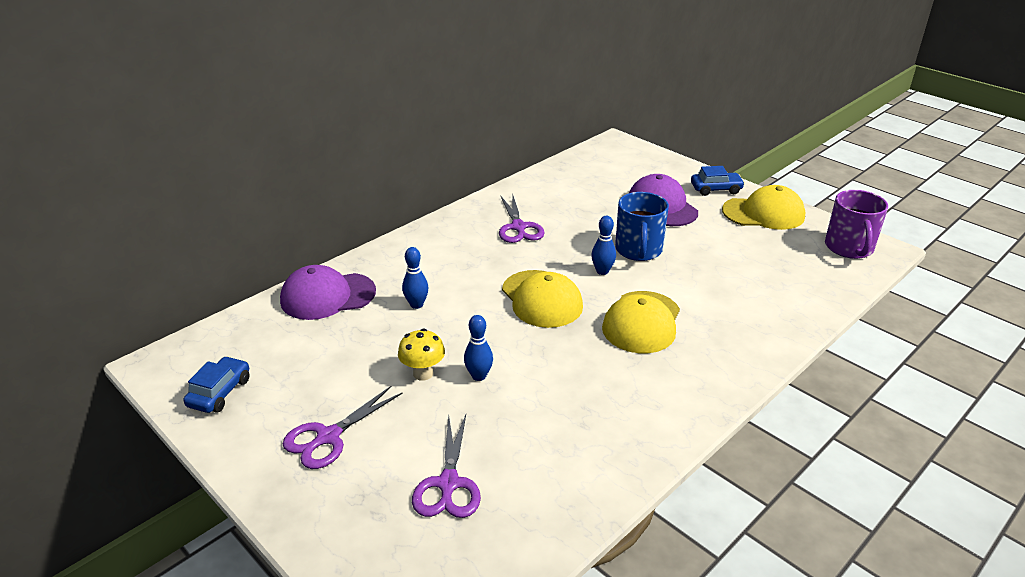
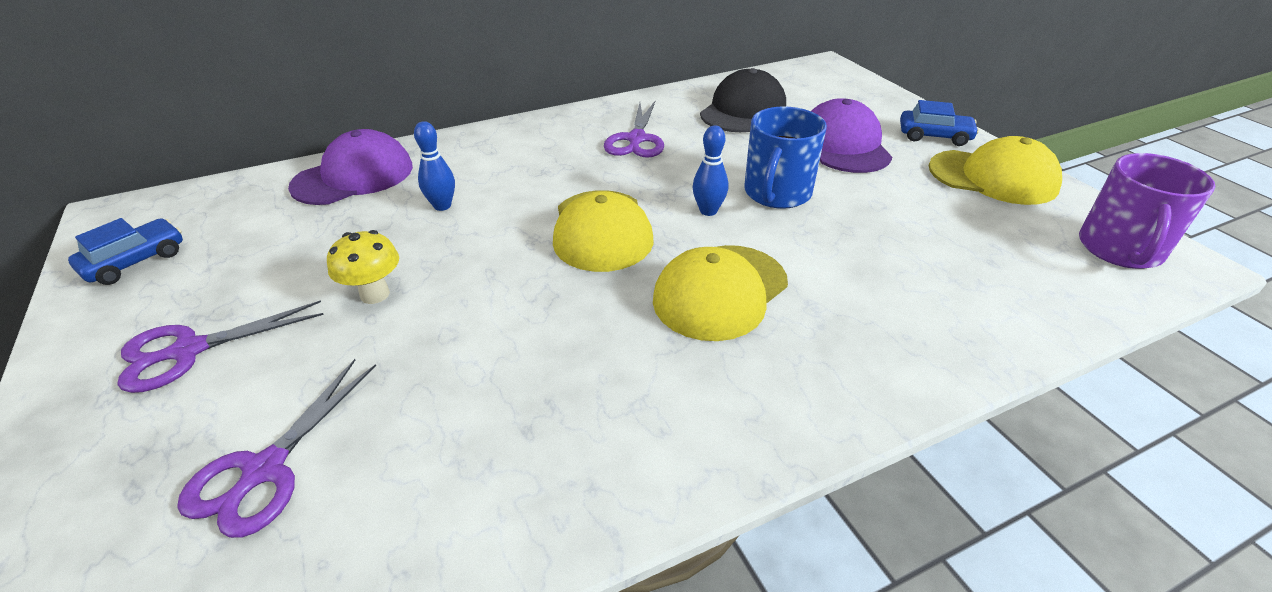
camera: 20 degrees right, 5 degrees up
purple cap [280,265,376,320] -> purple cap turned 135 degrees clockwise [288,129,413,205]
blue bowling pin [464,315,493,381] -> none
none -> black cap [700,68,786,132]

